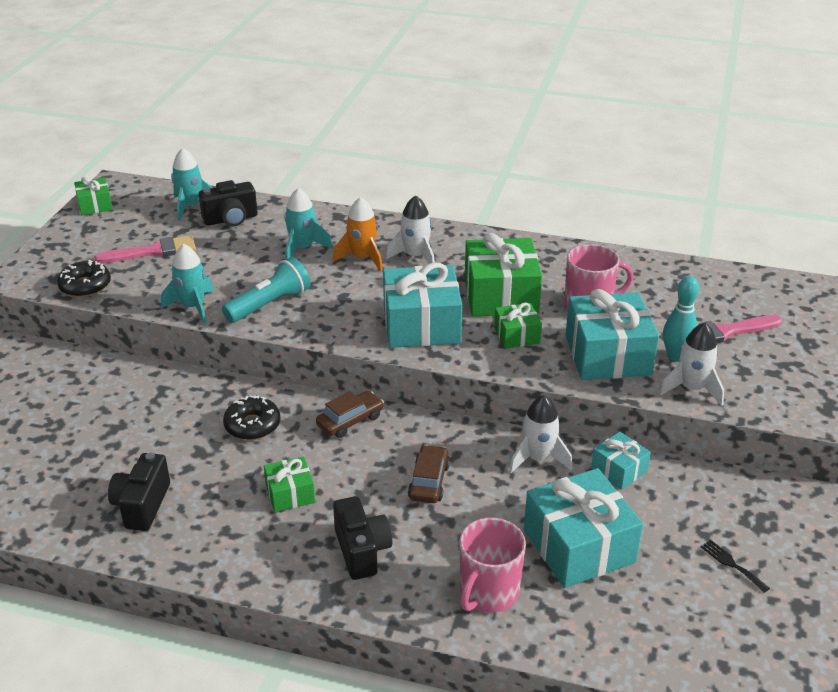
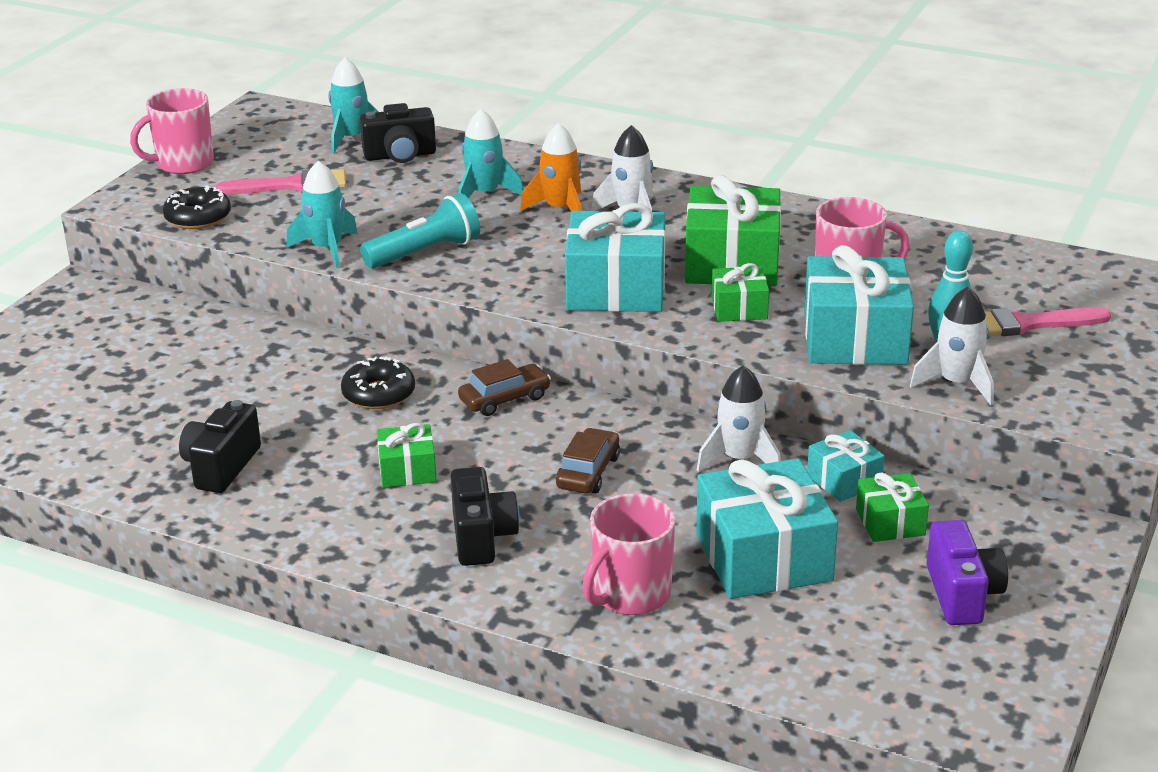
camera: 10 degrees right, 5 degrees down
green gift [74,177,113,215] -> green gift moved to [856,472,929,542]
black fork [701,540,770,593] -> purple camera [927,520,1008,625]
none -> pink mug [130,88,214,174]

